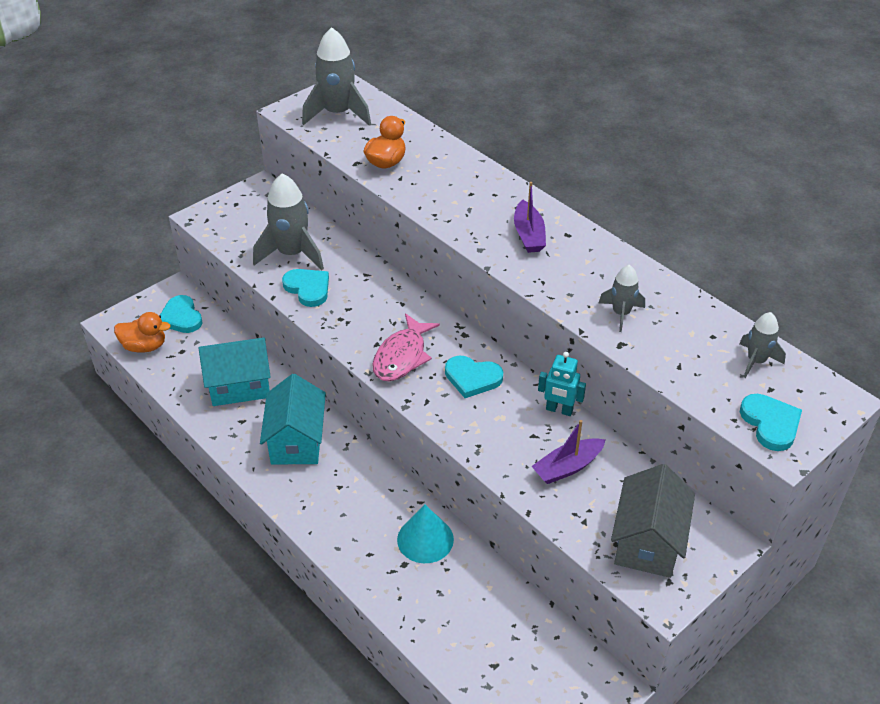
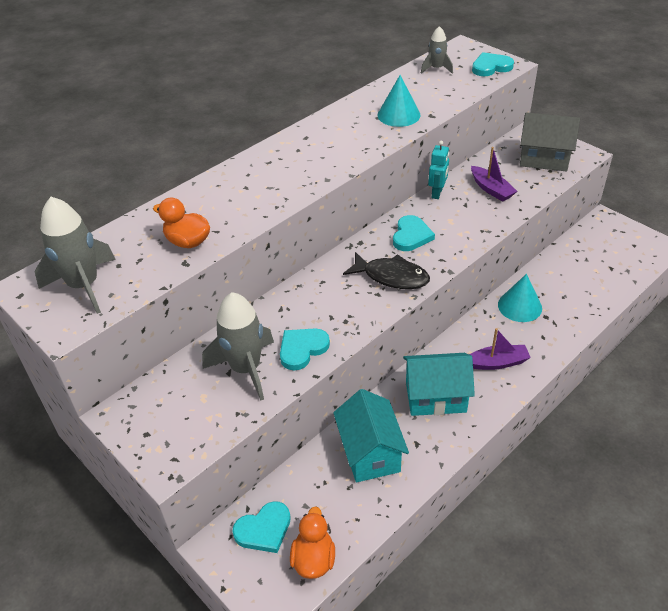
camera: 90 degrees left, 0 degrees up
pink fish [372,313,440,381] -> black fish [343,252,430,289]
purple boat [514,182,546,253] -> purple boat moved to [469,328,531,370]
grey rocket [599,265,645,332] -> turquoise cone [377,75,421,127]

